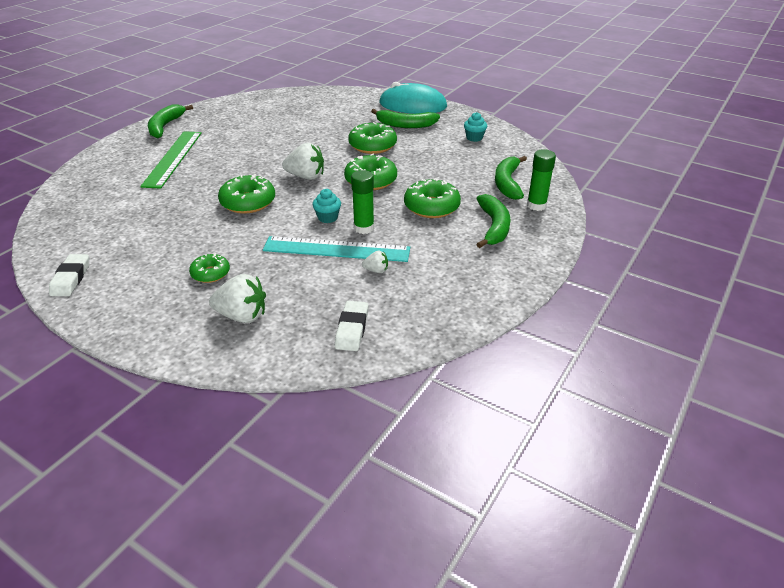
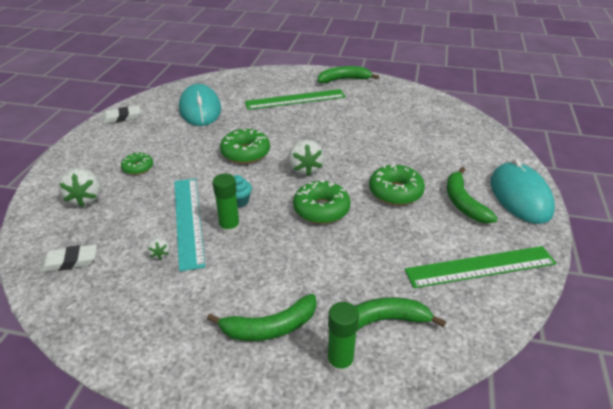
camera: 70 degrees right, 0 degrees up
green donut [404,178,461,218] -> none
turquoise cupcake [464,112,487,142] -> green ruler [405,246,556,288]
none -> turquoise mouse [179,84,221,126]

